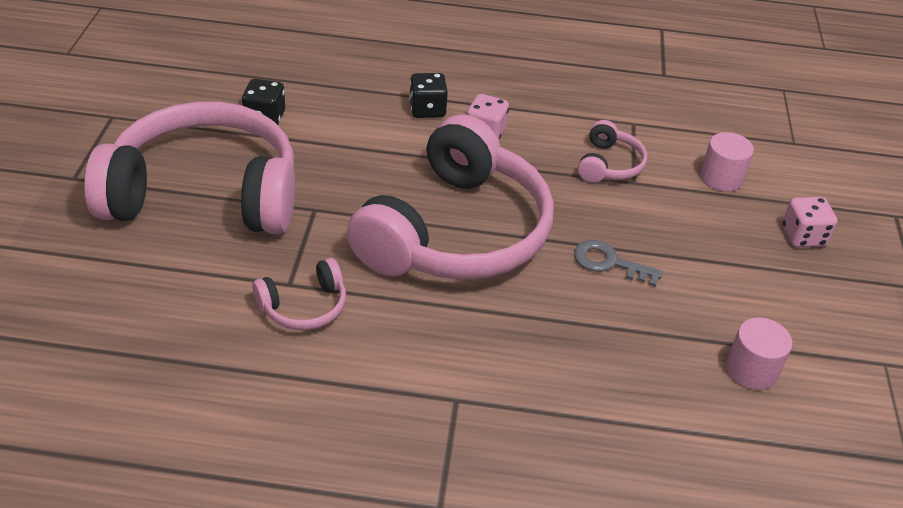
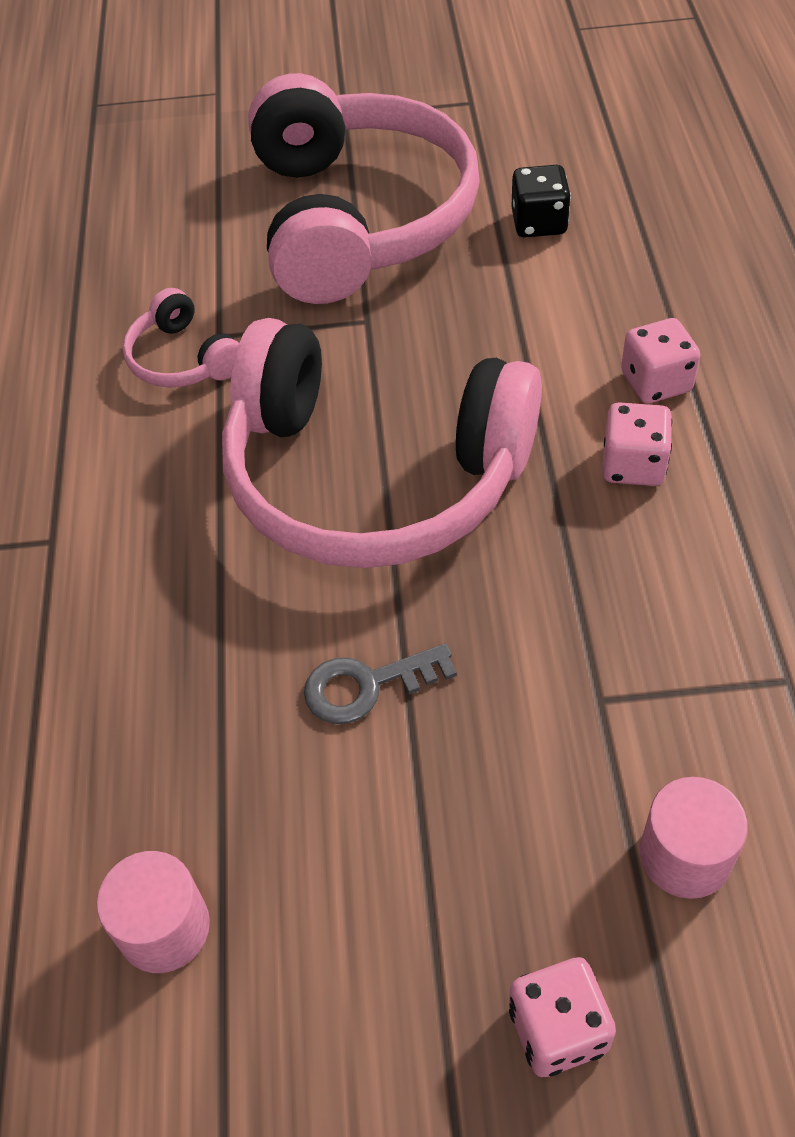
camera: 85 degrees right, 10 degrees up
black dice [409,73,448,118] -> pink dice [621,318,700,404]
grey key [574,240,663,287] -> grey key turned 120 degrees counterclockwise [304,643,457,724]
pink headphones [578,120,647,183] -> none

